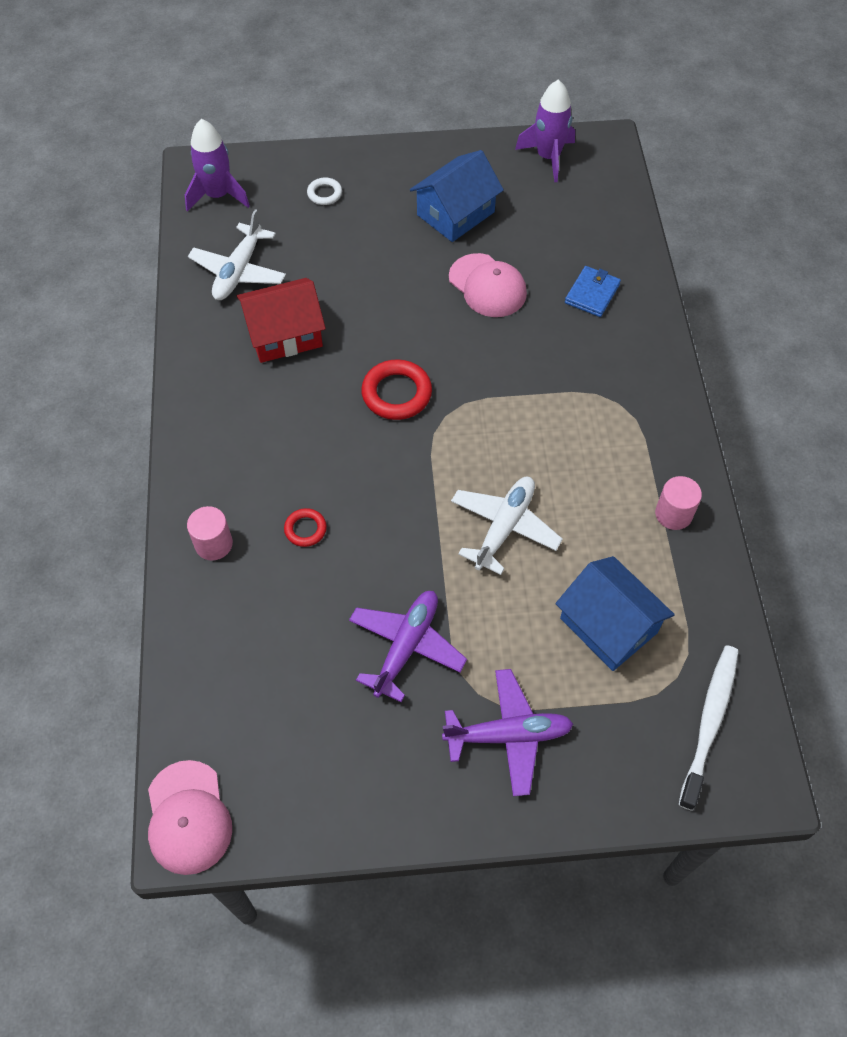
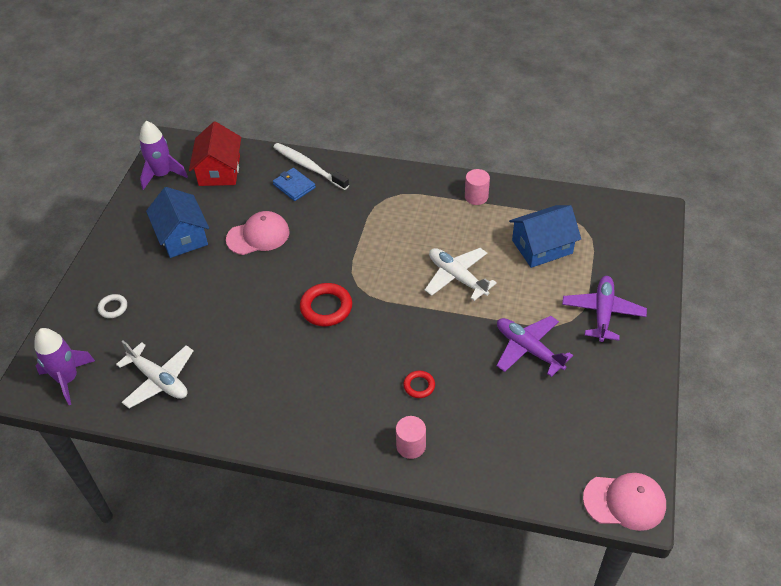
camera: 70 degrees left, 10 degrees down
red house [237,278,326,363] -> red house moved to [189,121,241,186]
white toothbrush [679,645,738,810] -> white toothbrush moved to [273,143,349,190]

